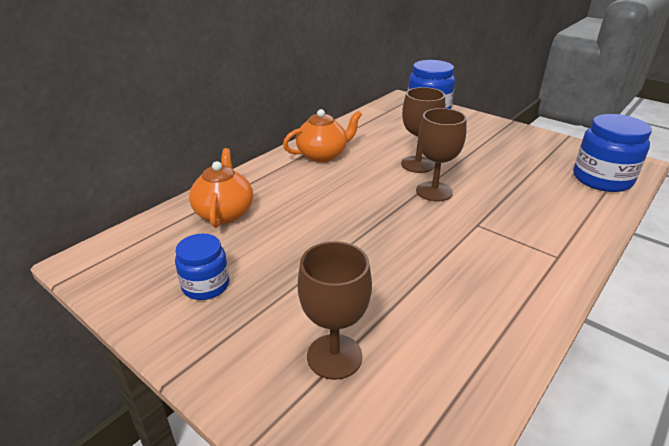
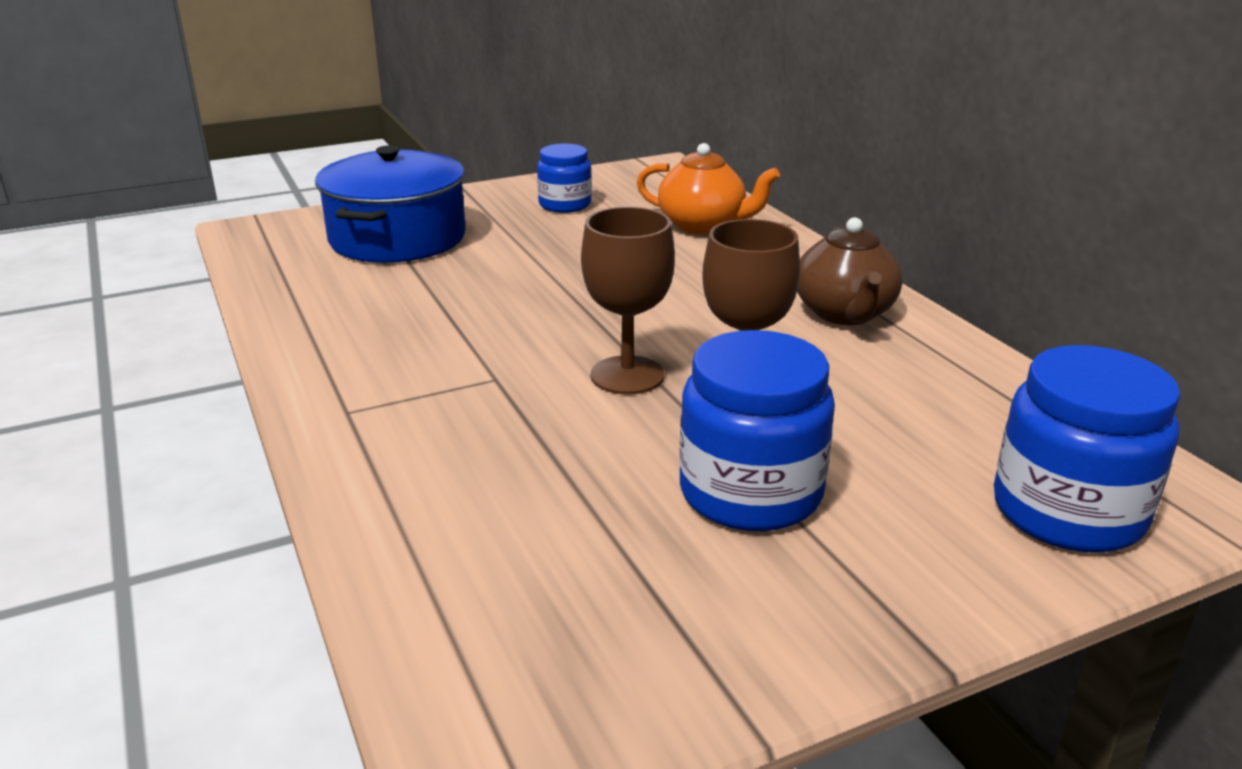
camera: 115 degrees right, 5 degrees down
orange teapot [283,109,362,162] -> brown teapot [797,217,903,325]
brown goblet [298,241,372,380] -> blue pot [315,145,466,263]
blue jar [573,114,652,192] -> blue jar moved to [679,330,835,531]

